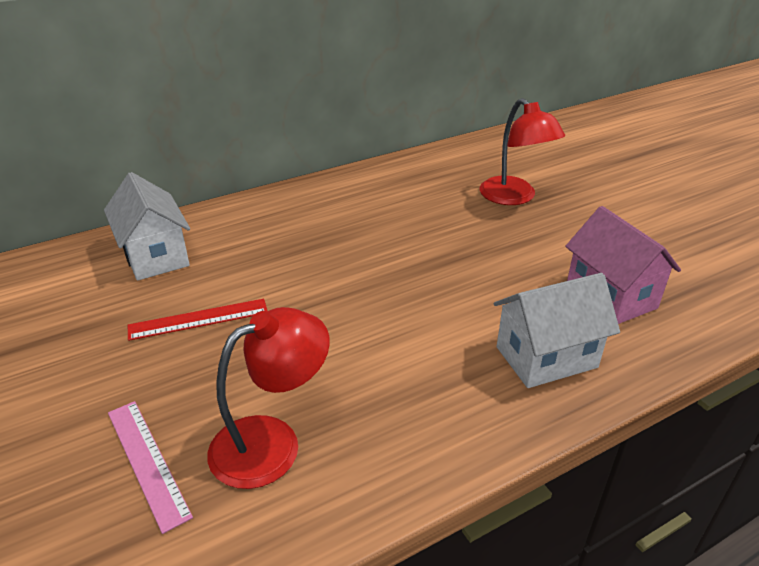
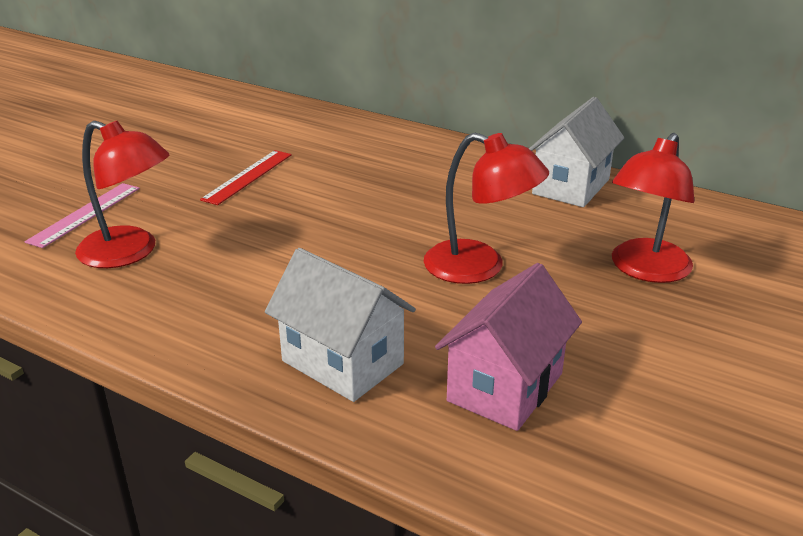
camera: 60 degrees right, 5 degrees down
white house [104,172,190,281] -> white house moved to [529,97,624,207]
red ruler [128,299,268,341] -> red ruler turned 75 degrees clockwise [200,150,292,205]
none -> red lamp [424,133,549,284]

